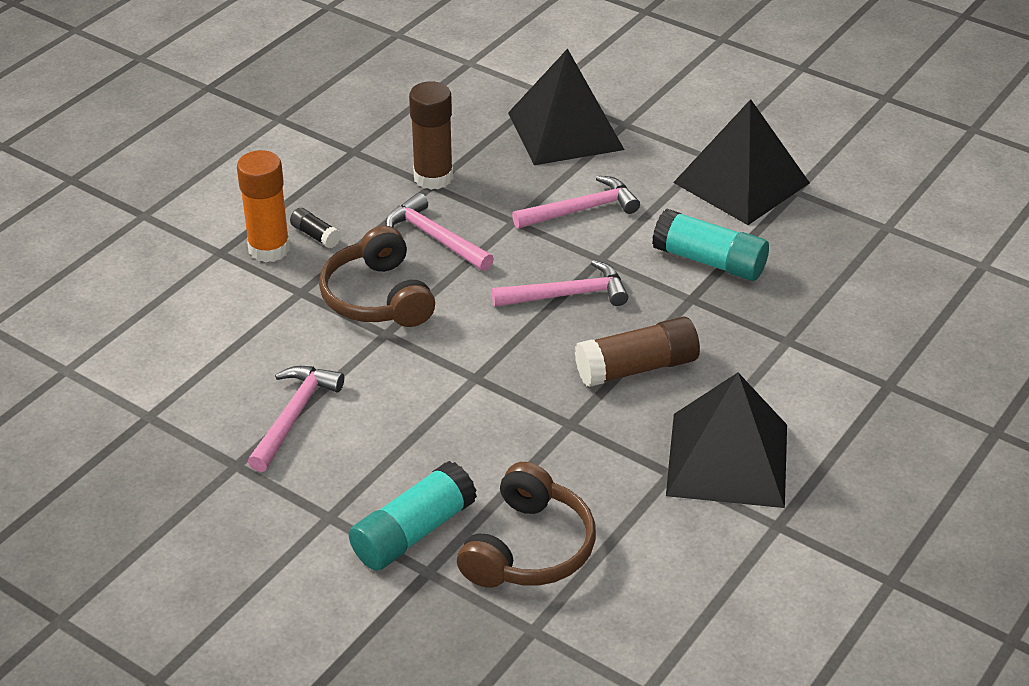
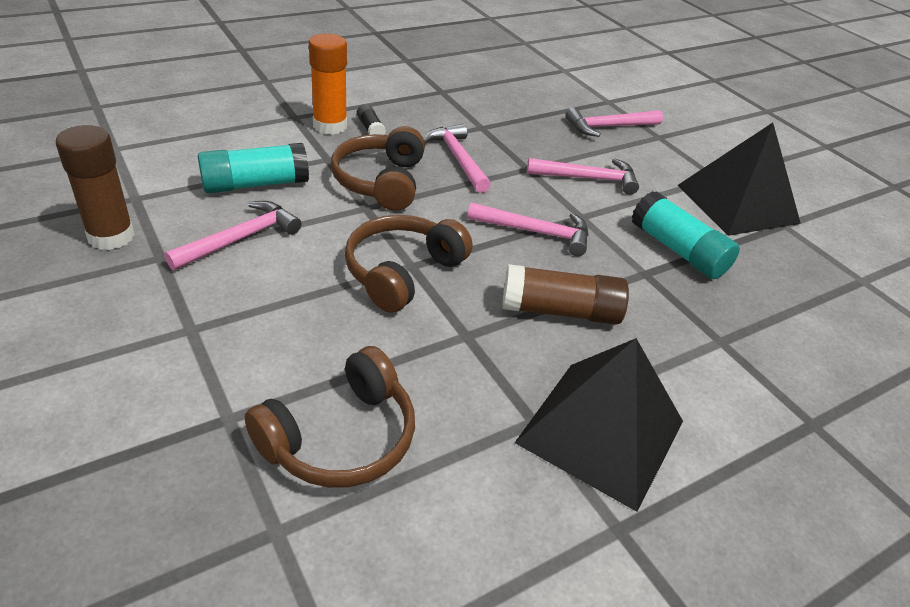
camera: 20 degrees right, 0 degrees up
turquoise glue stick [349,461,477,571] -> turquoise glue stick moved to [197,143,309,193]
brown glue stick [409,81,453,190] -> brown glue stick moved to [56,125,135,250]
black pyramid [508,49,624,165] -> pink hammer [565,107,663,137]
none -> brown headphones [345,215,473,313]

